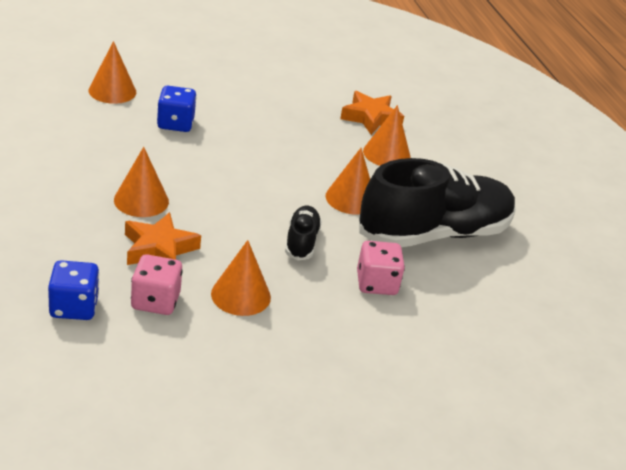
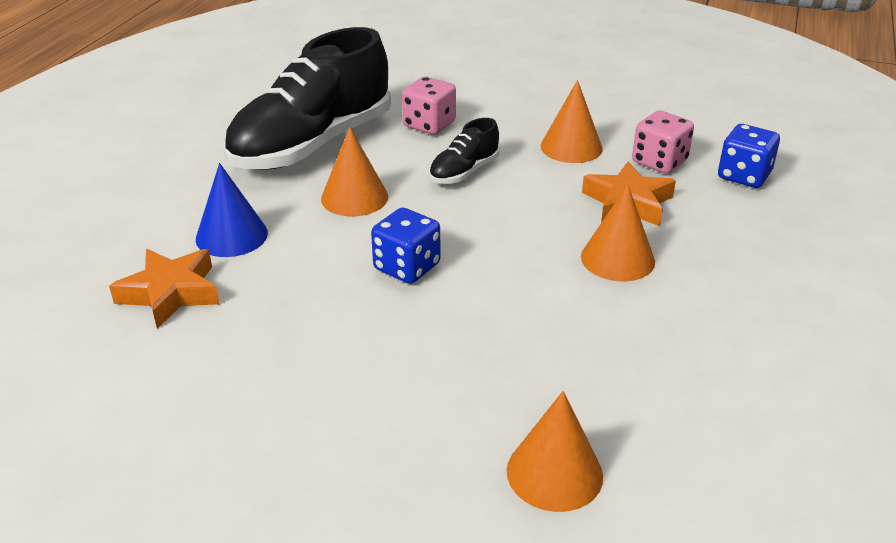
camera: 140 degrees left, 0 degrees up
blue dice [157,86,196,132] -> blue dice moved to [371,208,440,284]
black shoe [359,158,516,247] -> black shoe turned 60 degrees counterclockwise [223,27,391,169]
orange cone [363,105,411,166] -> blue cone [196,163,268,257]

